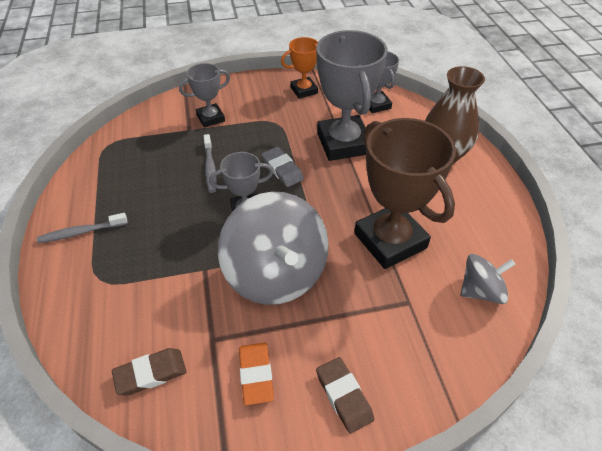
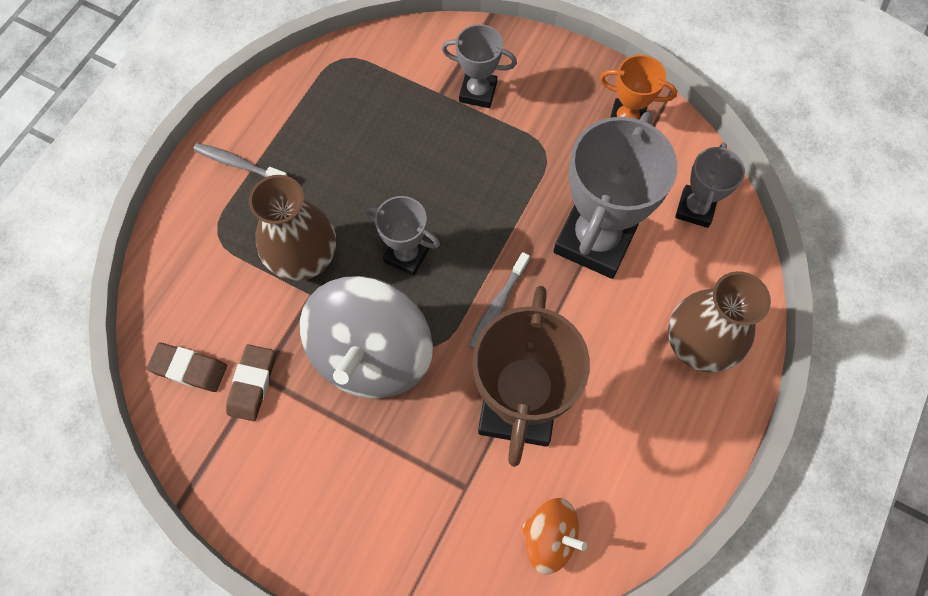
camera: 40 degrees right, 20 degrees up
grey toothbrush [204,134,217,193] -> grey toothbrush moved to [468,252,530,349]
orange eraser [239,343,274,405] -> none
grey eraser [262,147,304,187] -> none
brown eraser [316,357,374,434] -> brown eraser moved to [226,344,275,421]
grey spinning top [460,254,516,304] -> orange spinning top [522,498,587,574]
none -> brown vase [249,175,336,281]

